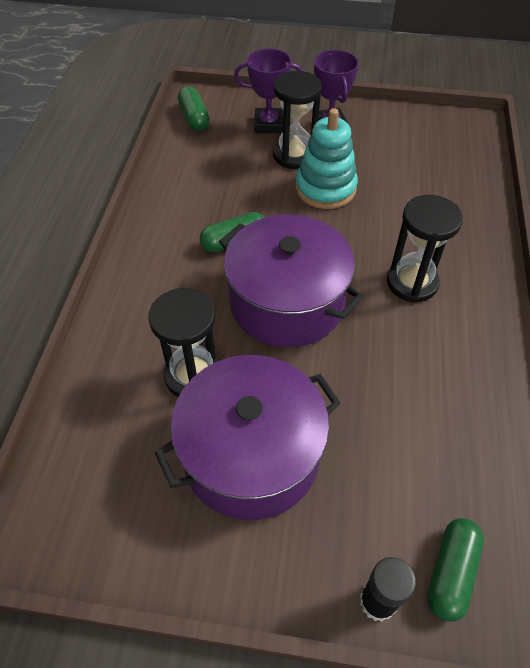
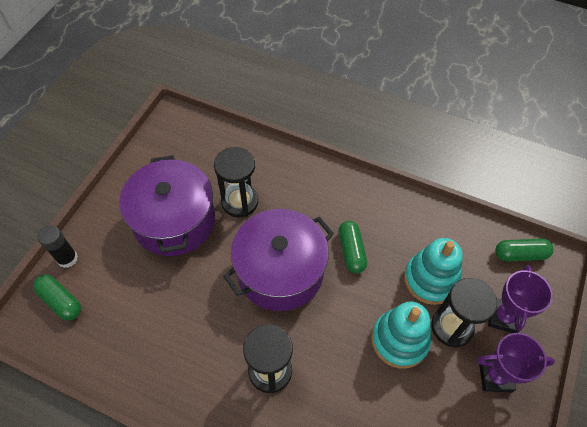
camera: 105 degrees right, 5 degrees up
none -> turquoise stacking toy [404,238,463,305]

